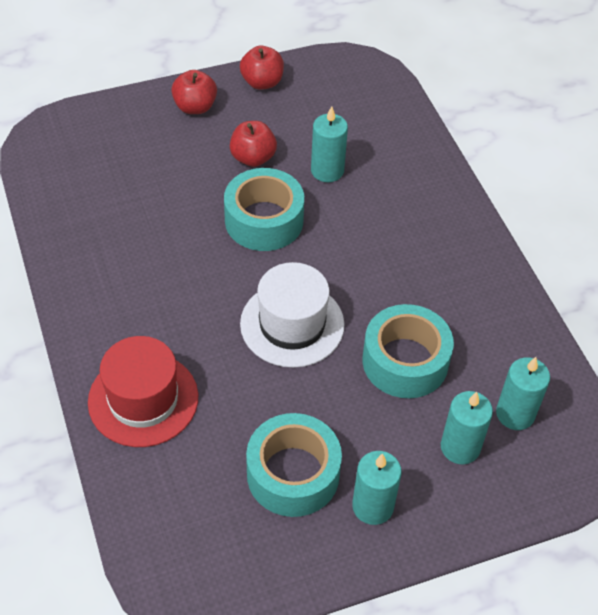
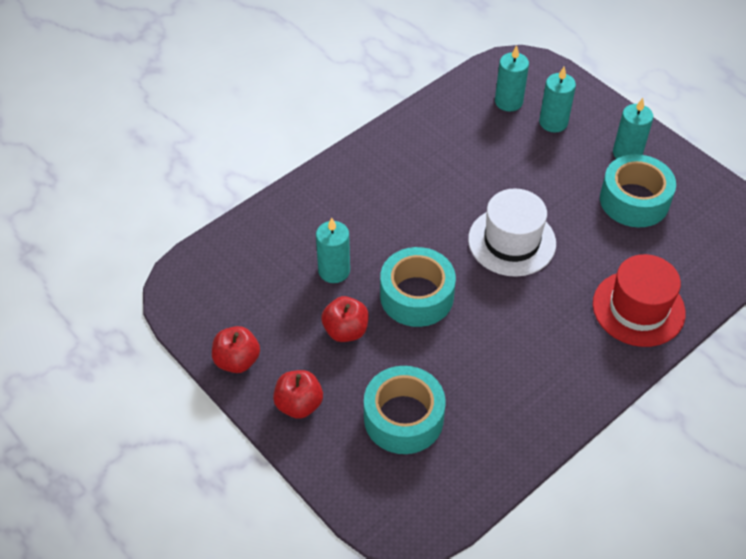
camera: 110 degrees left, 0 degrees up
turquoise tape [363,304,454,398] -> turquoise tape moved to [364,366,446,454]

